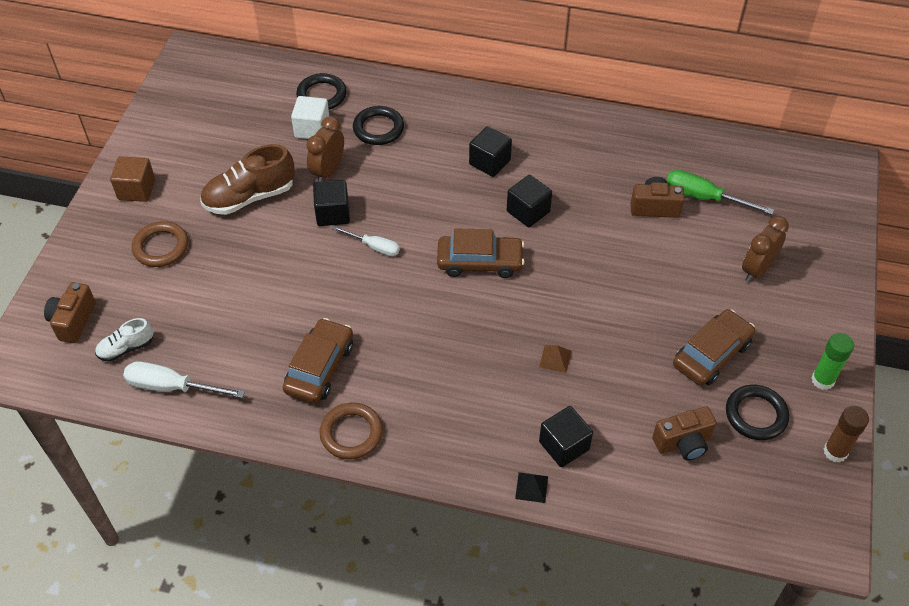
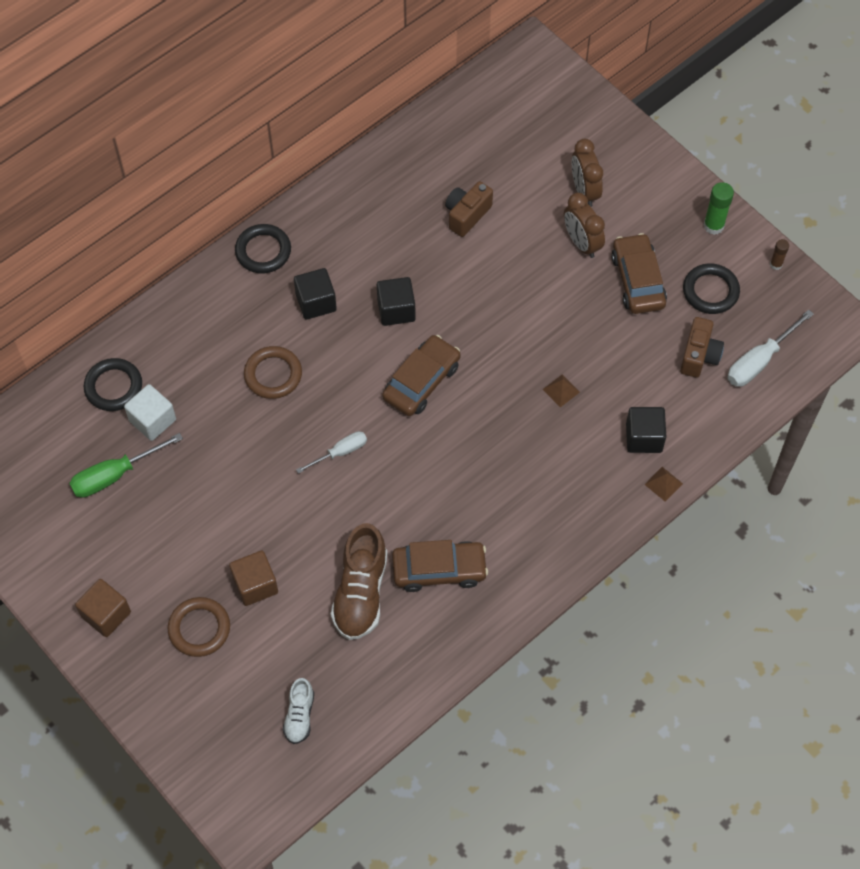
camera: 55 degrees left, 10 degrees up
brown camera [44,282,96,343] -> none
white screwdriver [123,361,245,398] -> white screwdriver moved to [727,309,814,387]
brown shoe [200,144,295,215] -> brown shoe moved to [331,523,387,640]
brown car [283,318,353,403] -> brown car turned 120 degrees clockwise [392,540,488,592]
brown clock [306,116,344,182] -> brown clock moved to [564,193,605,258]
black cube [313,180,350,226] -> none
brown ring [319,403,383,460] -> brown ring moved to [244,346,302,399]
black ring [353,106,404,145] -> black ring moved to [235,224,291,273]
black pyramid [515,472,548,503] -> brown pyramid [644,467,683,502]
green screwdriver [666,170,774,215] -> green screwdriver moved to [69,433,183,498]
brown glue stick [823,406,869,463] -> brown glue stick [770,239,789,270], size x0.60
none -> brown cube [229,551,278,606]

